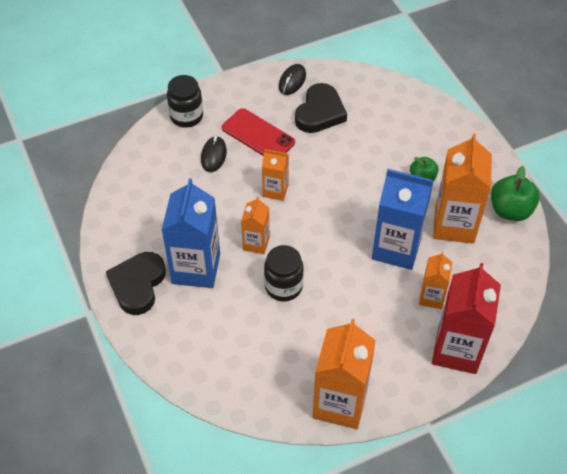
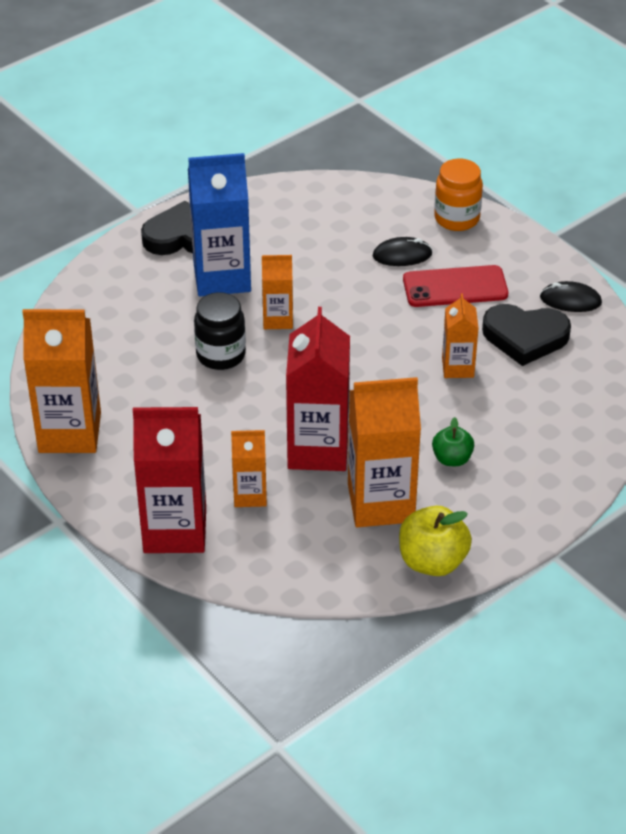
camera: 75 degrees right, 10 degrees down
black jar [167,75,203,128] -> orange jar [434,158,483,231]
red phone [222,108,295,156] -> red phone turned 60 degrees clockwise [403,265,508,307]
orange carton [262,149,289,201] -> orange carton moved to [442,293,479,378]
blue carton [372,169,434,270] -> red carton [286,307,350,471]
green apple [491,166,540,221] -> yellow apple [399,506,472,576]

